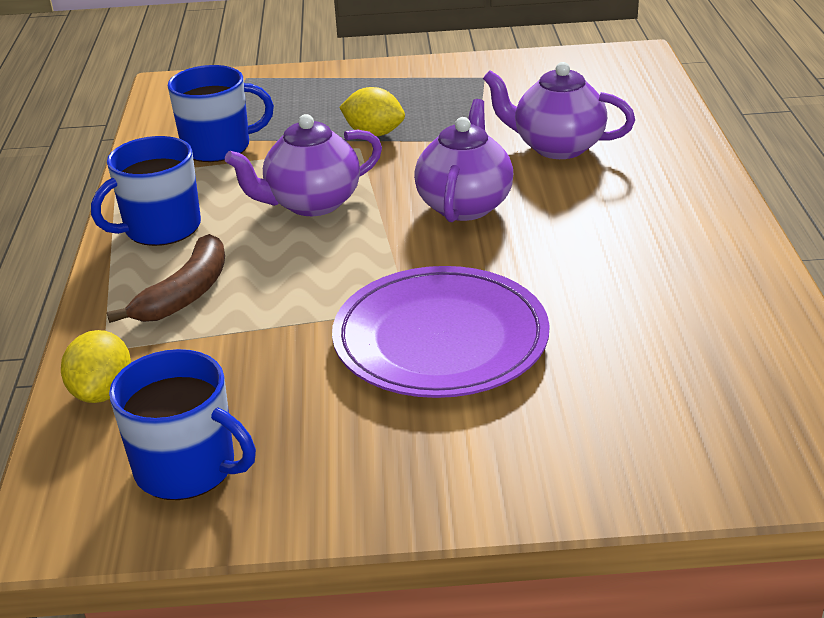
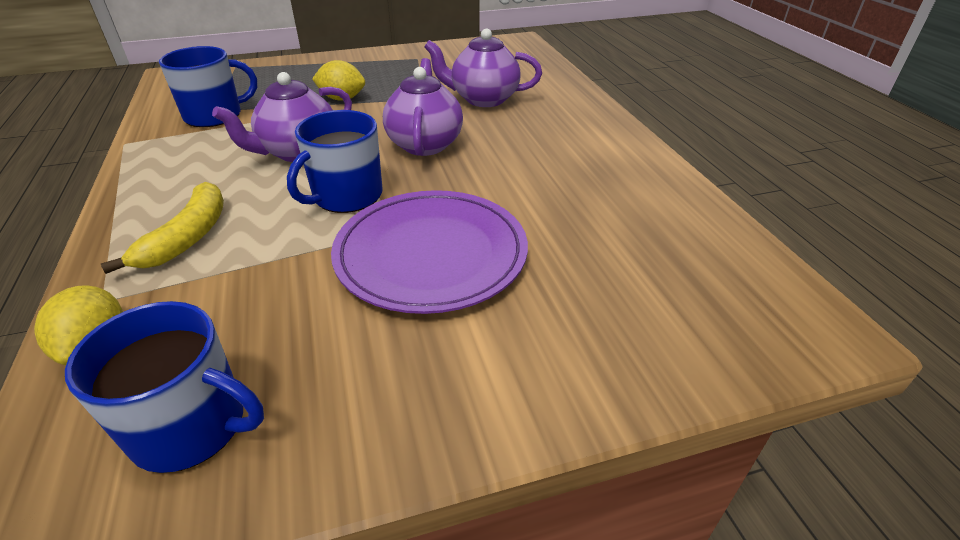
camera: 15 degrees left, 5 degrees up
blue mug [91,136,201,246] -> blue mug moved to [287,110,382,213]
brown banana [107,234,225,323] -> yellow banana [101,182,224,274]

